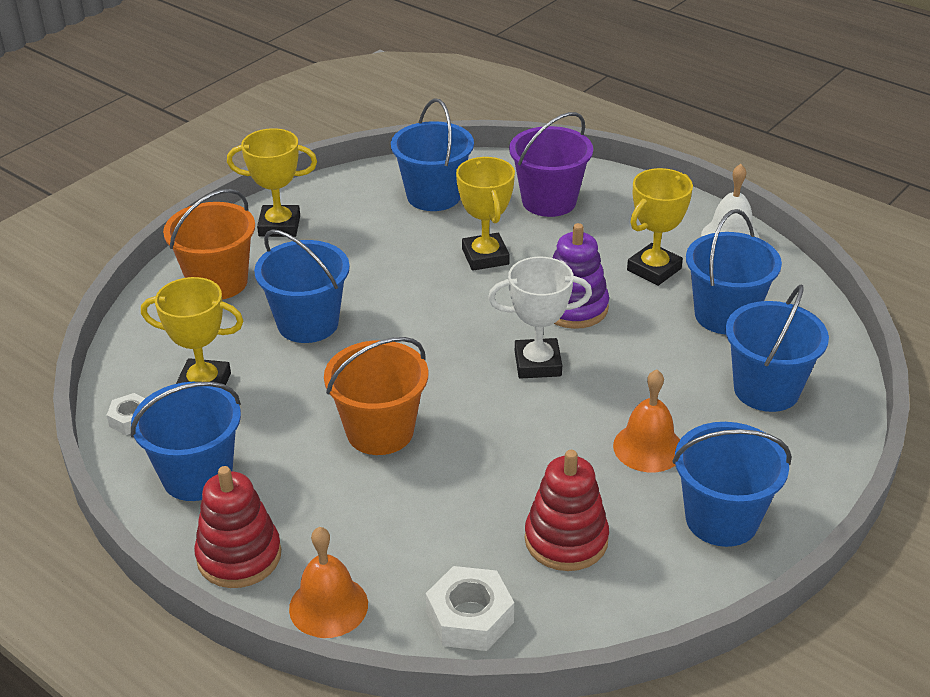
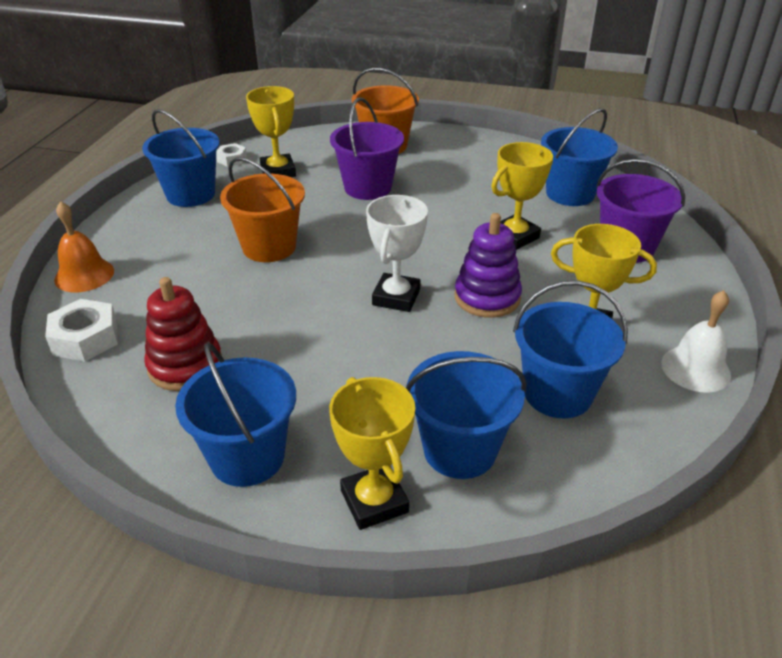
camera: 65 degrees right, 0 degrees up
red stacking toy [194,466,281,588] -> none
yellow trophy [227,128,317,237] -> yellow trophy moved to [329,377,415,530]
blue bucket [254,229,350,343] -> purple bucket [330,97,404,200]
white trophy [488,257,592,379] -> white trophy turned 45 degrees clockwise [366,195,428,312]
orange bell [613,369,680,472] -> none

